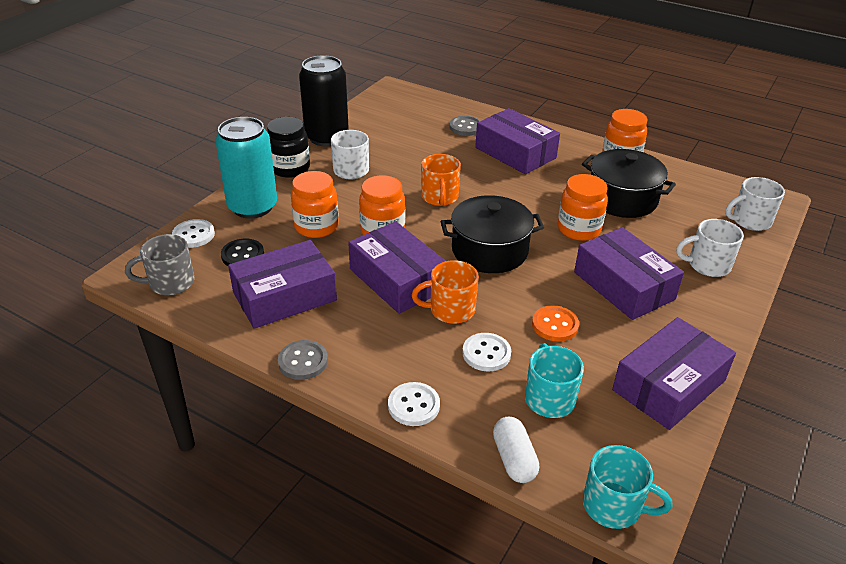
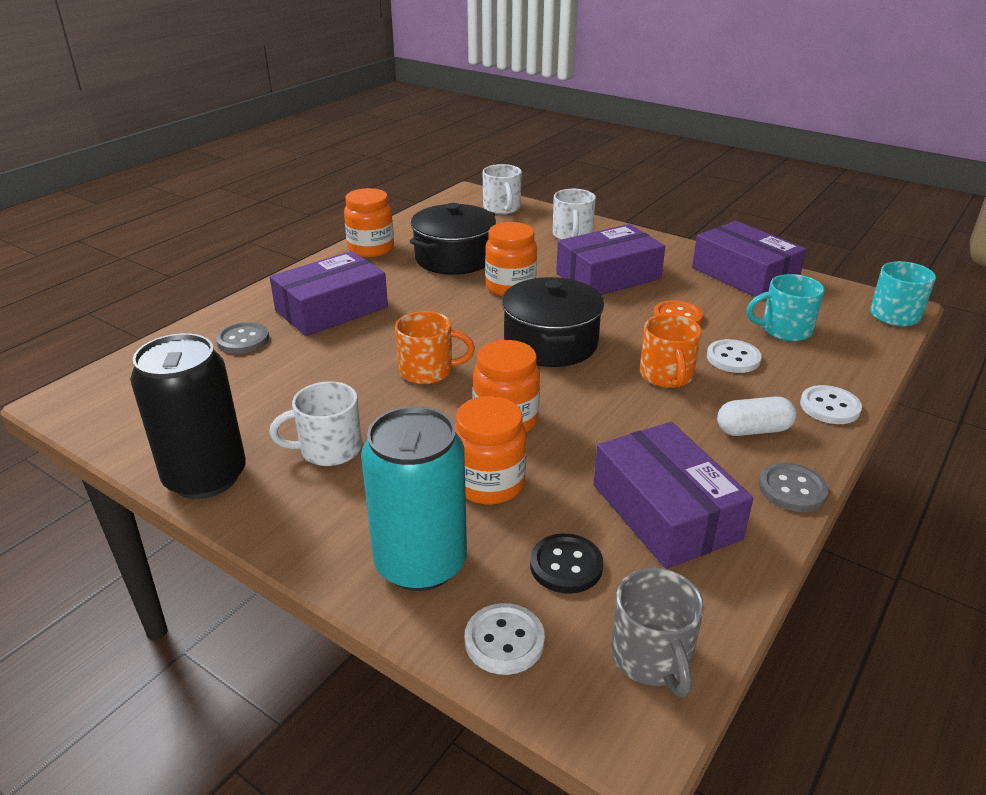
camera: 85 degrees left, 5 degrees down
black jar [267,117,310,178] -> none
purple box [348,221,446,314] -> none
white capsule [493,417,539,483] -> white capsule moved to [717,396,796,436]

